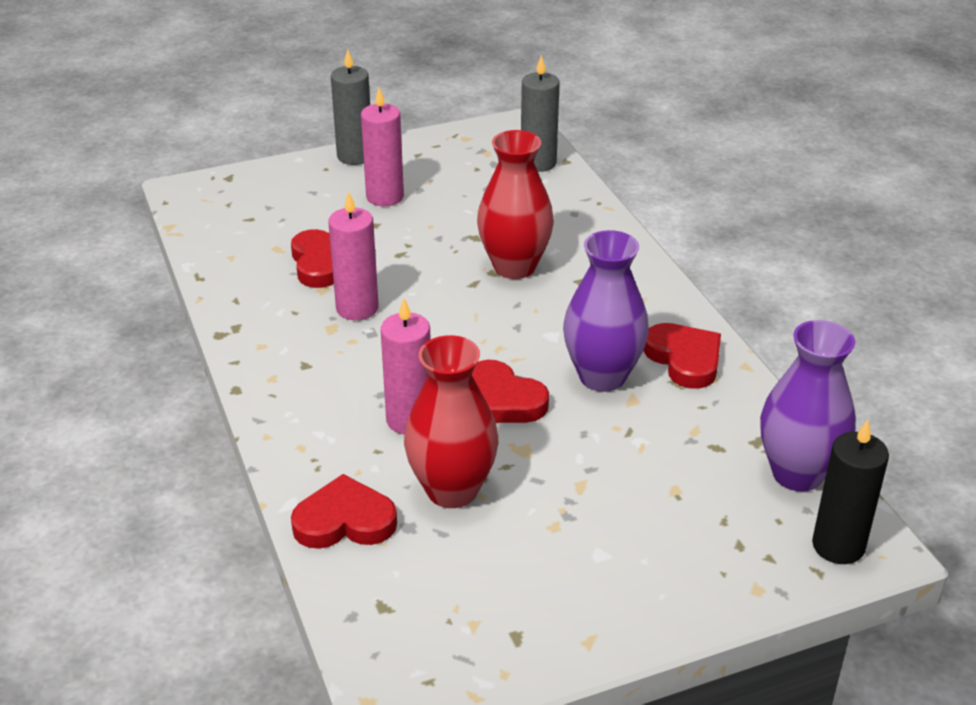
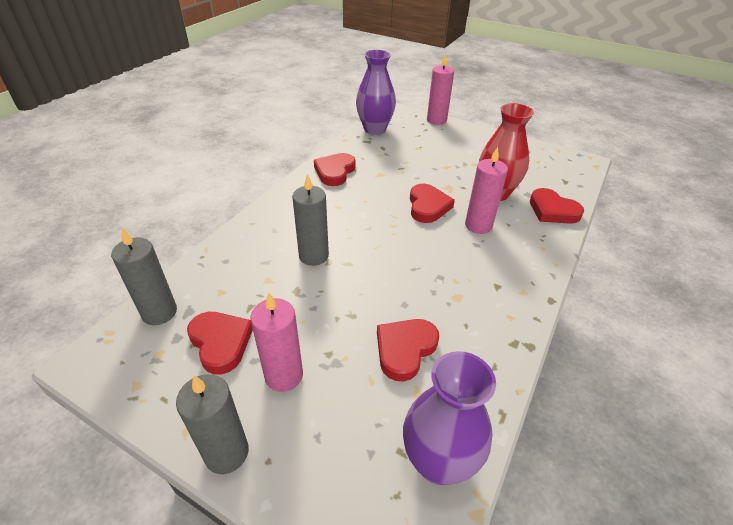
camera: 130 degrees left, 5 degrees up
pink candle [328,191,379,320] -> pink candle moved to [427,54,454,125]
red vase [477,130,554,279] -> grey candle [292,174,329,266]
purple vase [563,230,649,392] -> purple vase moved to [403,351,496,485]
black candle [812,420,889,564] -> none
none -> red heart [187,312,253,374]

